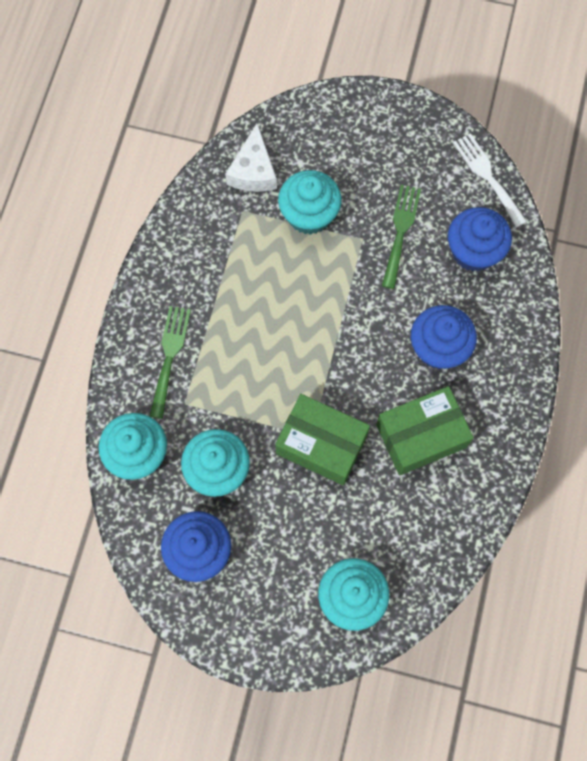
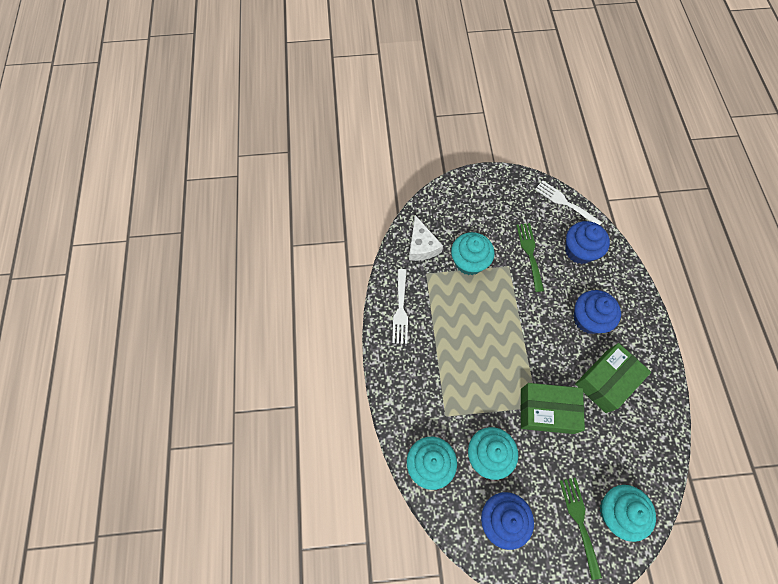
camera: 20 degrees left, 5 degrees down
green fork [149,306,191,419] -> green fork moved to [560,478,602,580]
none -> white fork [392,269,408,344]

